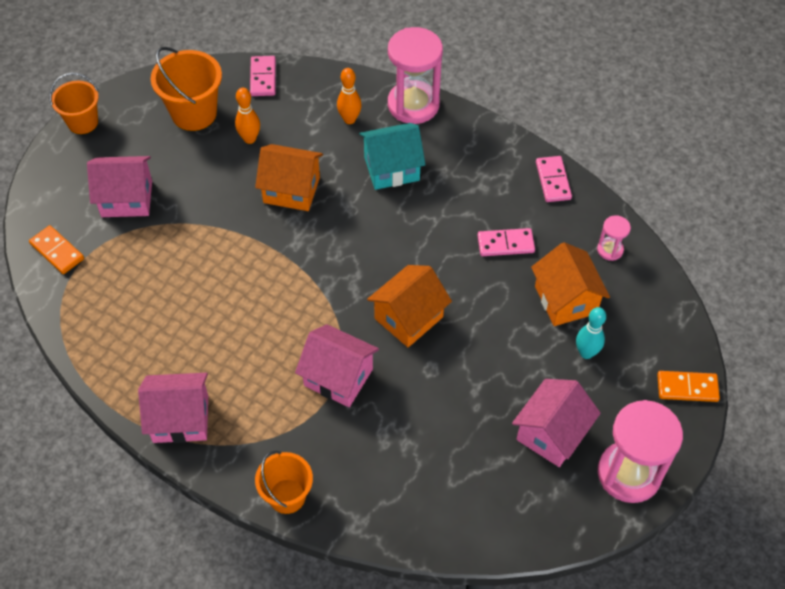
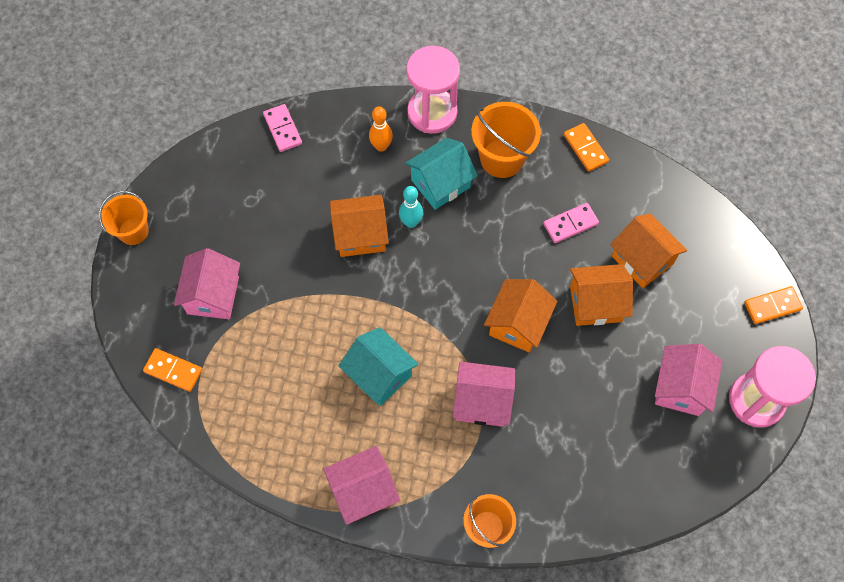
camera: 20 degrees left, 10 degrees up
pink house [87,156,152,217] -> pink house turned 60 degrees counterclockwise [174,248,240,319]
orange bucket [151,47,222,131] -> orange bucket moved to [471,102,541,178]
orange bowling pin [235,88,260,144] -> none
pink domino [536,156,572,202] -> orange domino [564,123,609,172]
turquoise bowling pin [576,307,606,359] -> turquoise bowling pin moved to [399,186,423,228]
pink hourglass [597,215,631,261] -> none
none -> turquoise house [338,327,419,406]
none -> orange house [570,264,633,326]

